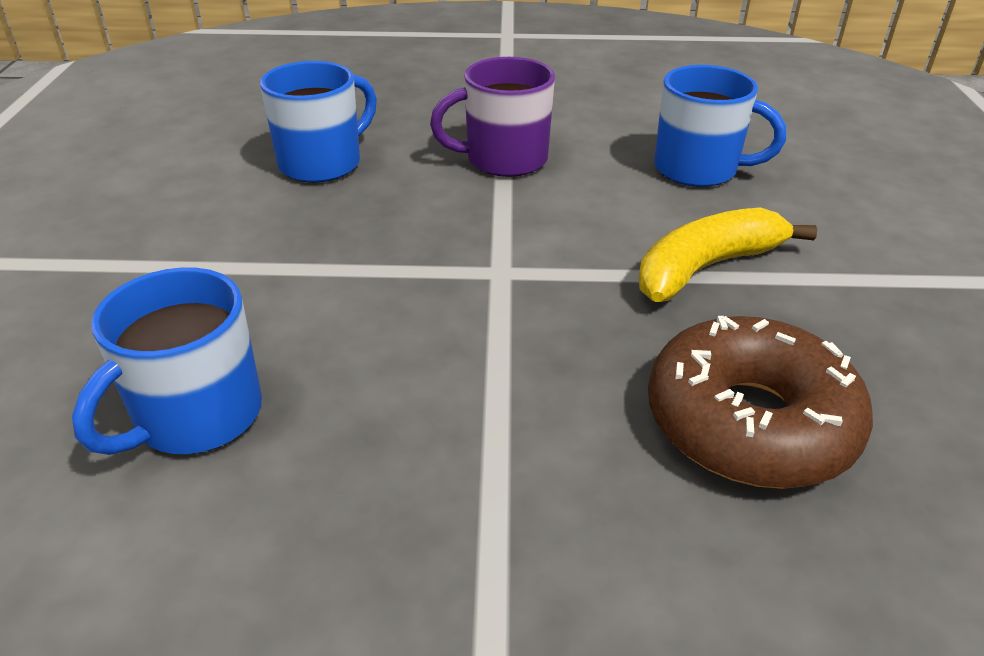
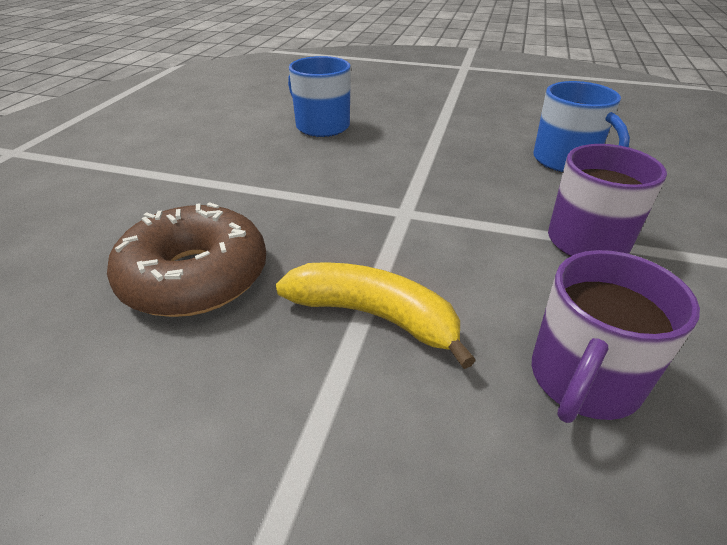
camera: 105 degrees right, 0 degrees up
yellow banana [638,207,817,302] -> yellow banana turned 45 degrees counterclockwise [276,262,476,369]
blue mug [654,65,786,187] -> purple mug [532,250,700,423]

